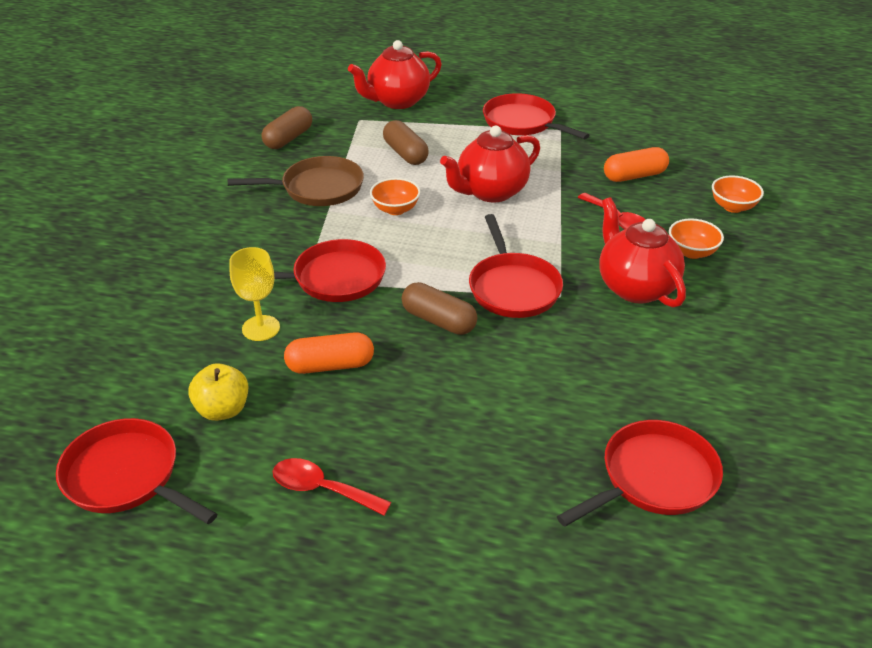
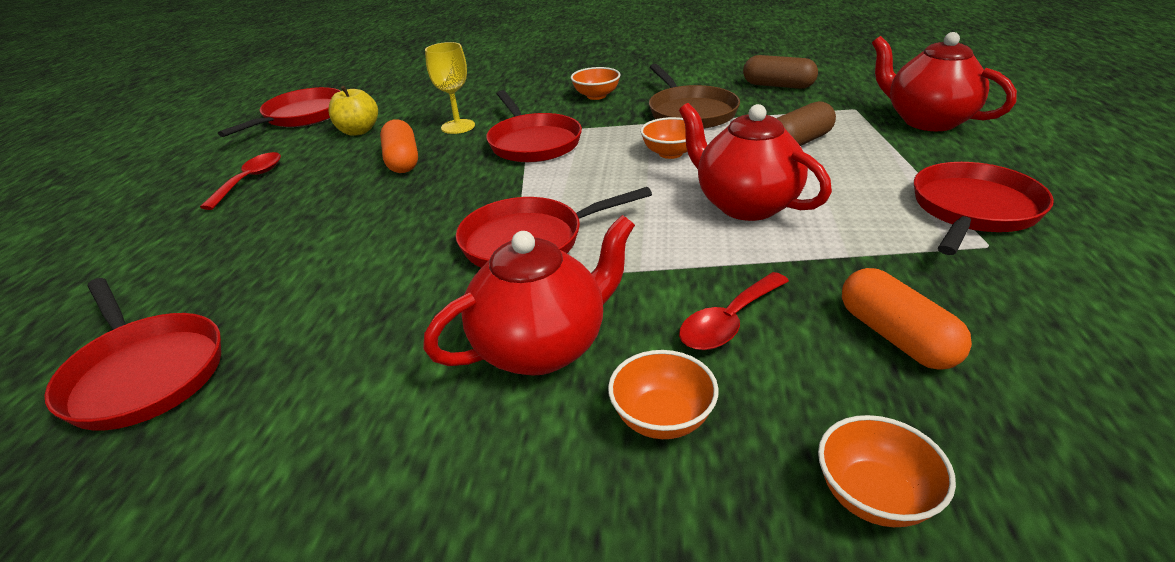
camera: 85 degrees right, 5 degrees down
brown capsule [402,282,477,335] -> none
none -> orange bowl [571,67,621,100]

